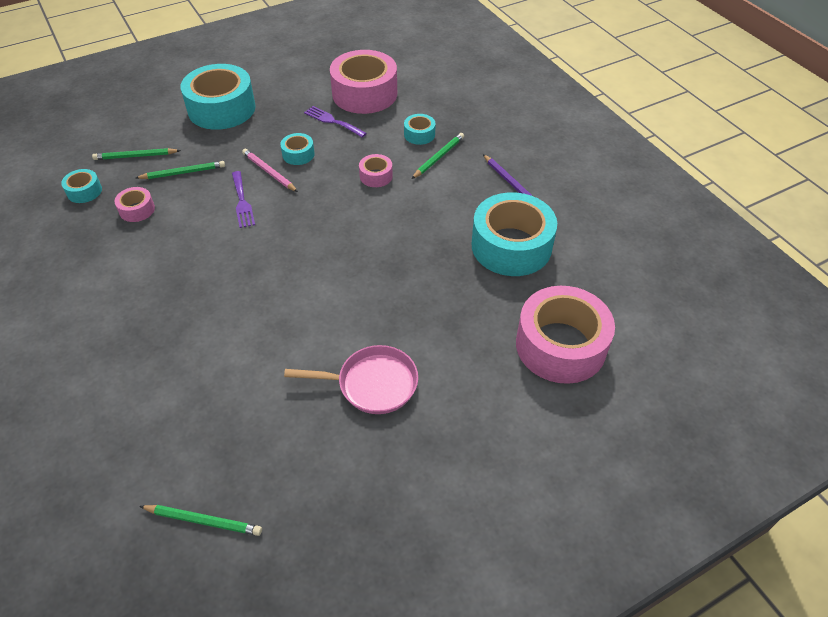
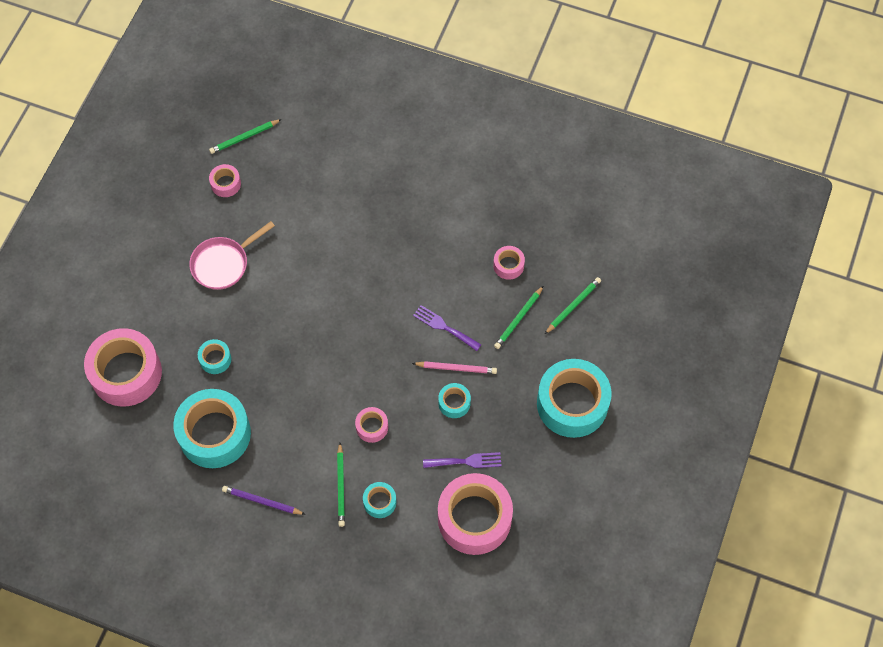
camera: 140 degrees right, 15 degrees up
turquoise tape [61,169,102,203] -> turquoise tape moved to [198,339,231,374]
none -> pink tape [209,164,241,197]

